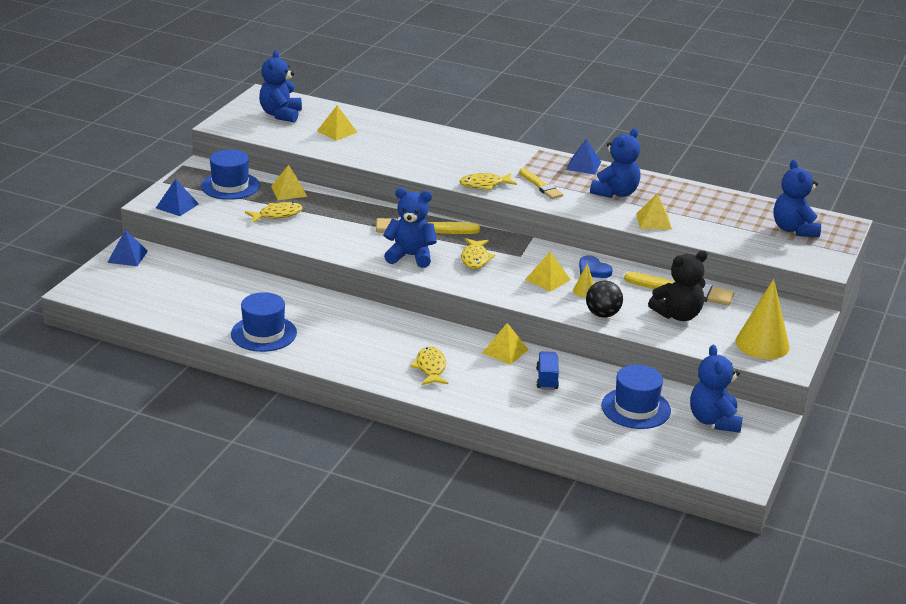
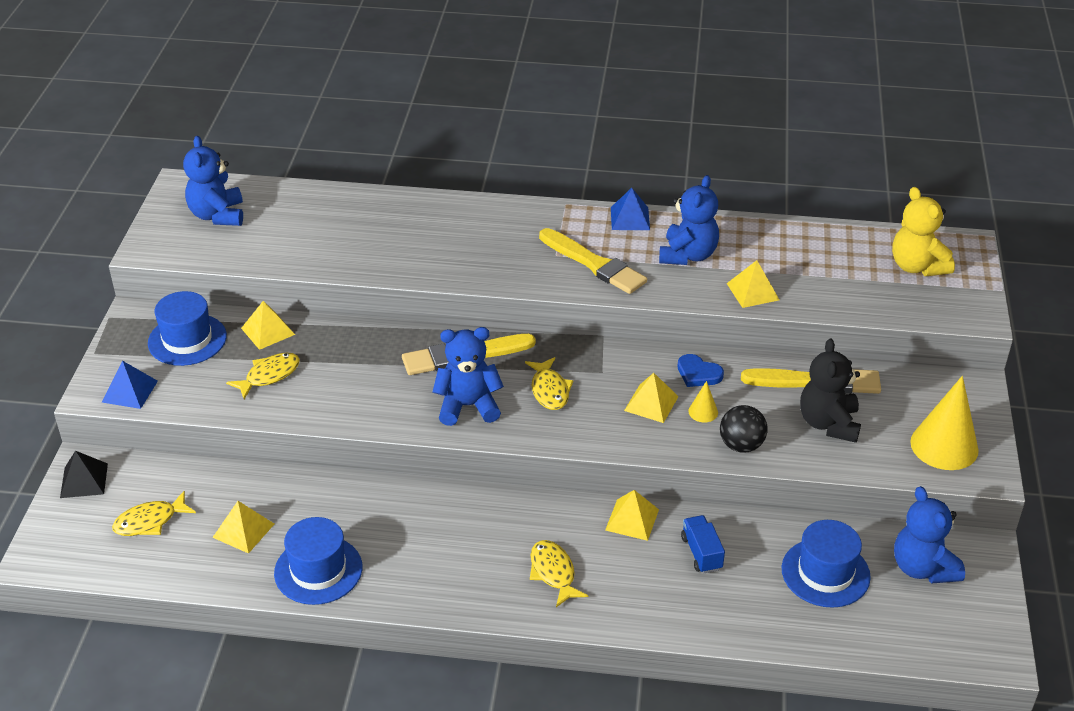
camera: 15 degrees left, 10 degrees up
blue pyramid [107,230,148,266] -> black pyramid [60,451,108,498]
yellow pyramid [317,106,358,141] -> yellow pyramid moved to [212,501,274,554]
yellow fish [460,173,517,190] -> yellow fish moved to [112,491,196,536]
yellow brush [519,168,563,199] -> yellow brush [539,228,647,294], size x1.54
black teddy bear [648,250,708,321] -> black teddy bear turned 135 degrees clockwise [800,339,861,443]
blue teddy bear [773,159,821,237] -> yellow teddy bear [892,187,955,276]

